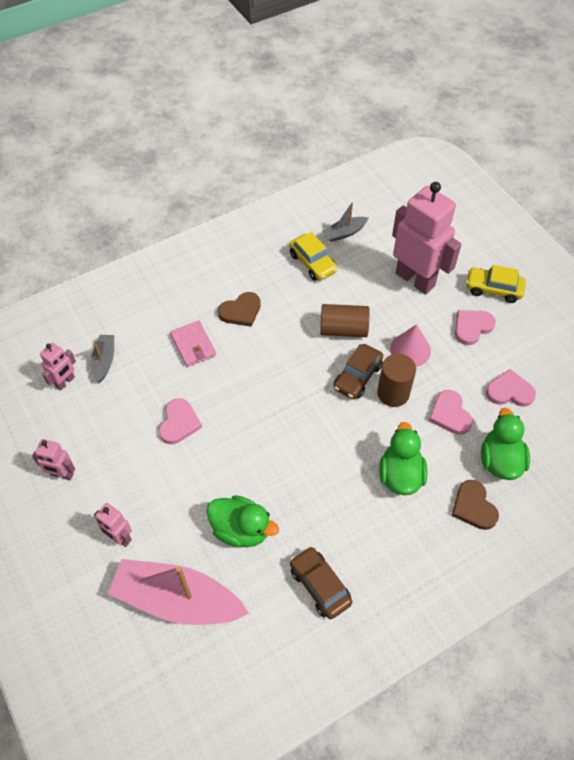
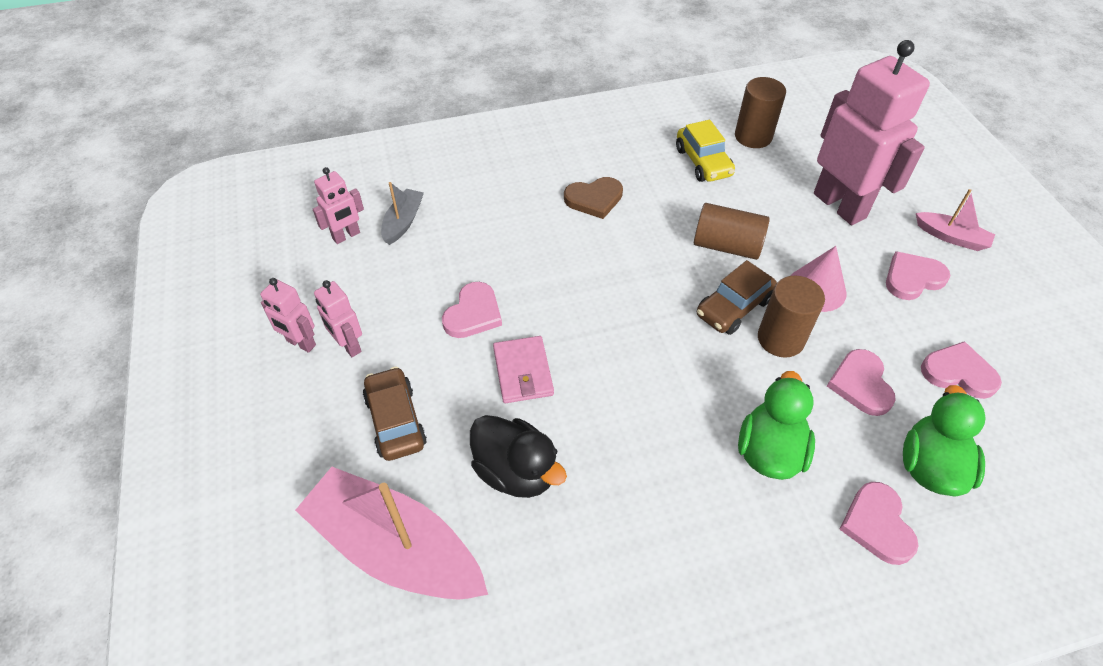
camera: 15 degrees right, 5 degrees down
pink robot [94,503,132,547] -> pink robot moved to [314,280,362,357]
pink wallet [170,321,216,367] -> pink wallet moved to [493,336,554,403]
green duck [207,495,279,547] -> black duck [470,415,567,498]
brown car [290,546,352,619] -> brown car moved to [363,367,427,461]
grey boat [322,202,369,242] -> brown cylinder [735,77,786,148]
brown heart [452,480,499,530] -> pink heart [839,482,919,565]
yellow car [466,265,526,303] -> pink boat [916,189,995,251]

